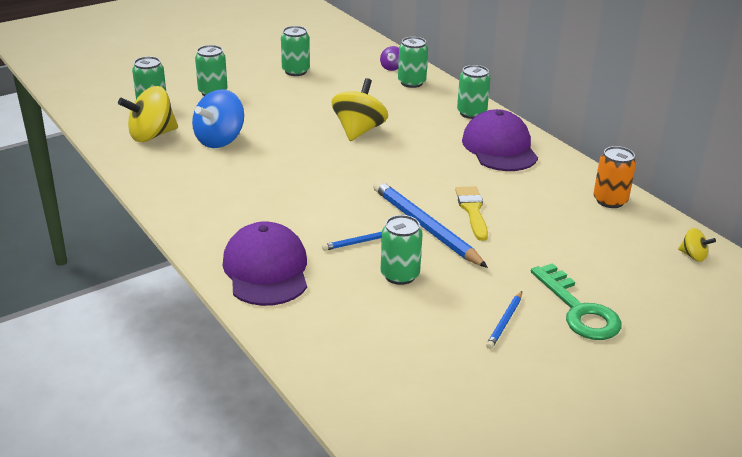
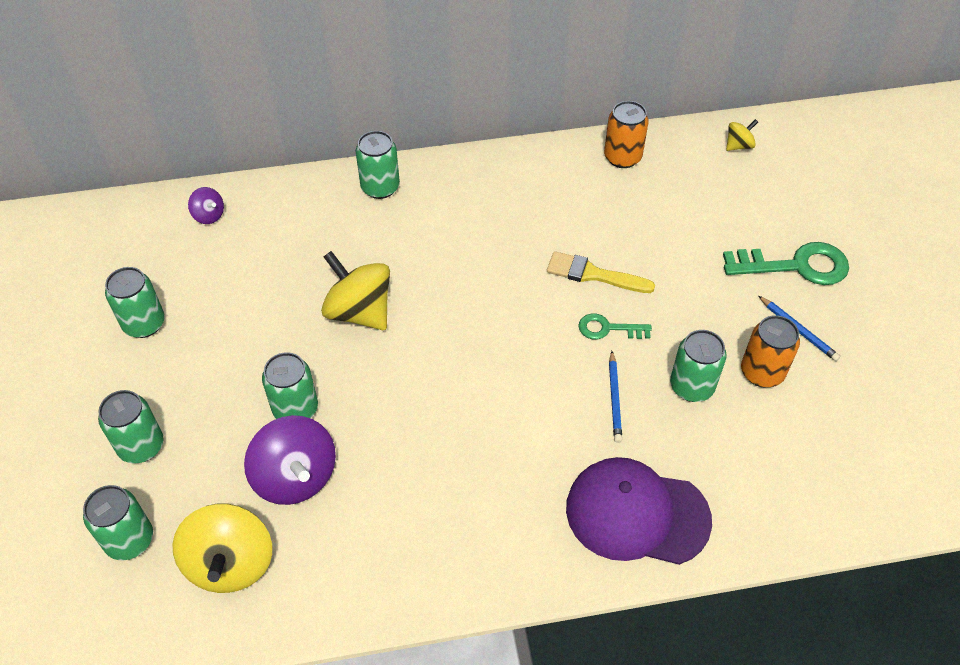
camera: 65 degrees left, 20 degrees up
blue spinning top [192,89,244,148] -> purple spinning top [244,415,336,505]
blue pencil [373,180,488,268] -> green key [578,313,652,340]
green can [398,37,428,88] -> green can moved to [262,352,318,419]
purple cap [462,109,538,171] -> none
none -> orange can [741,315,800,387]

